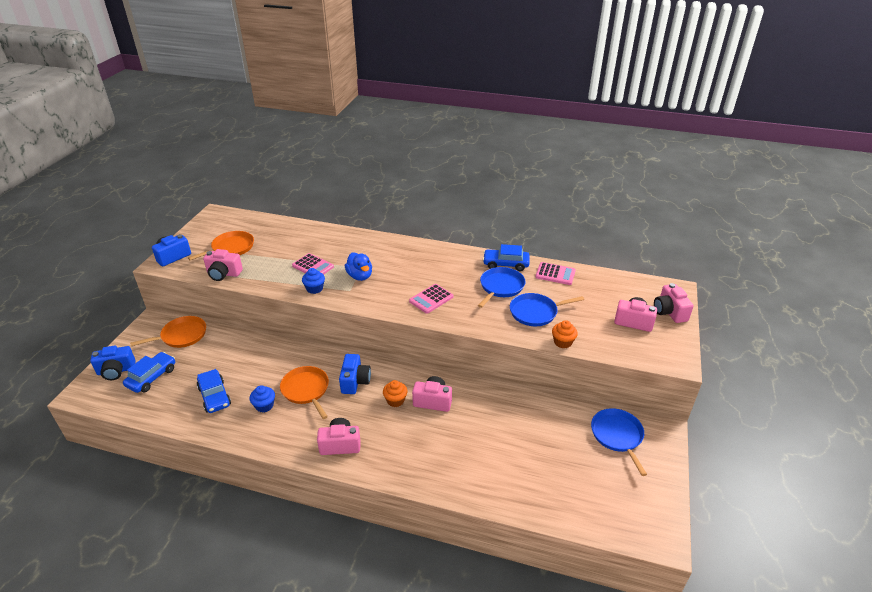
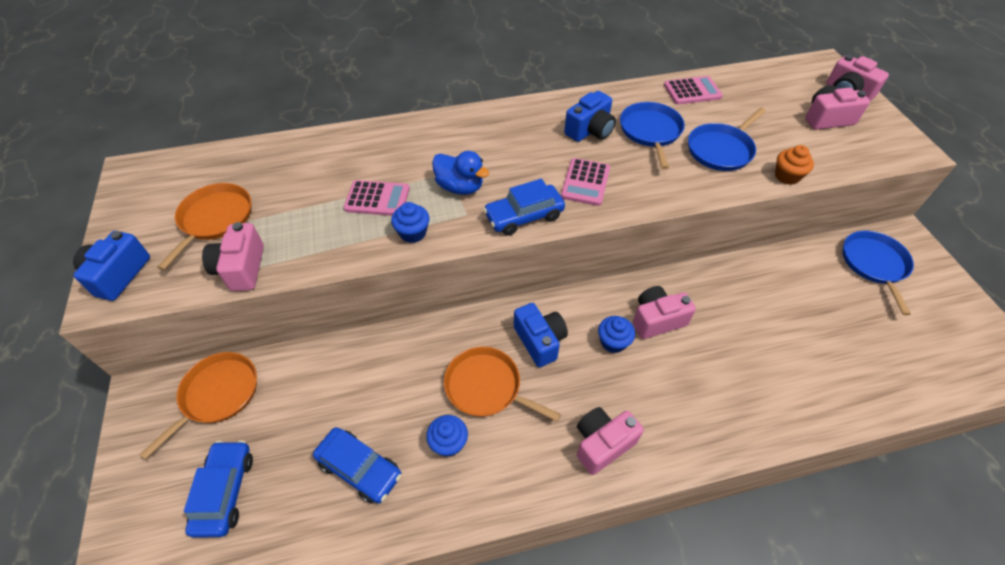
camera: 30 degrees left, 15 degrees up
blue camera [90,346,136,380] -> blue camera moved to [564,91,616,142]
pink camera [203,249,243,281] -> pink camera turned 105 degrees clockwise [202,222,264,291]
orange cupcake [383,380,408,407] -> blue cupcake [598,316,635,353]
blue car [483,244,530,271] -> blue car moved to [483,179,565,236]
blue pan [591,408,647,476] -> blue pan turned 45 degrees clockwise [843,231,914,315]

